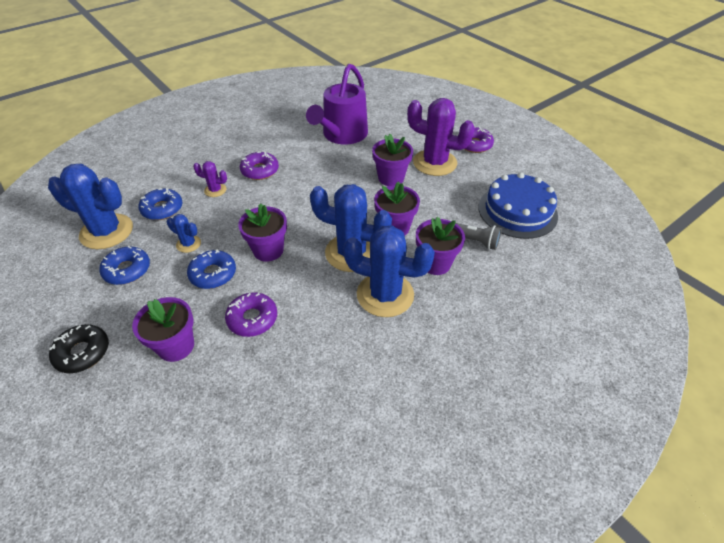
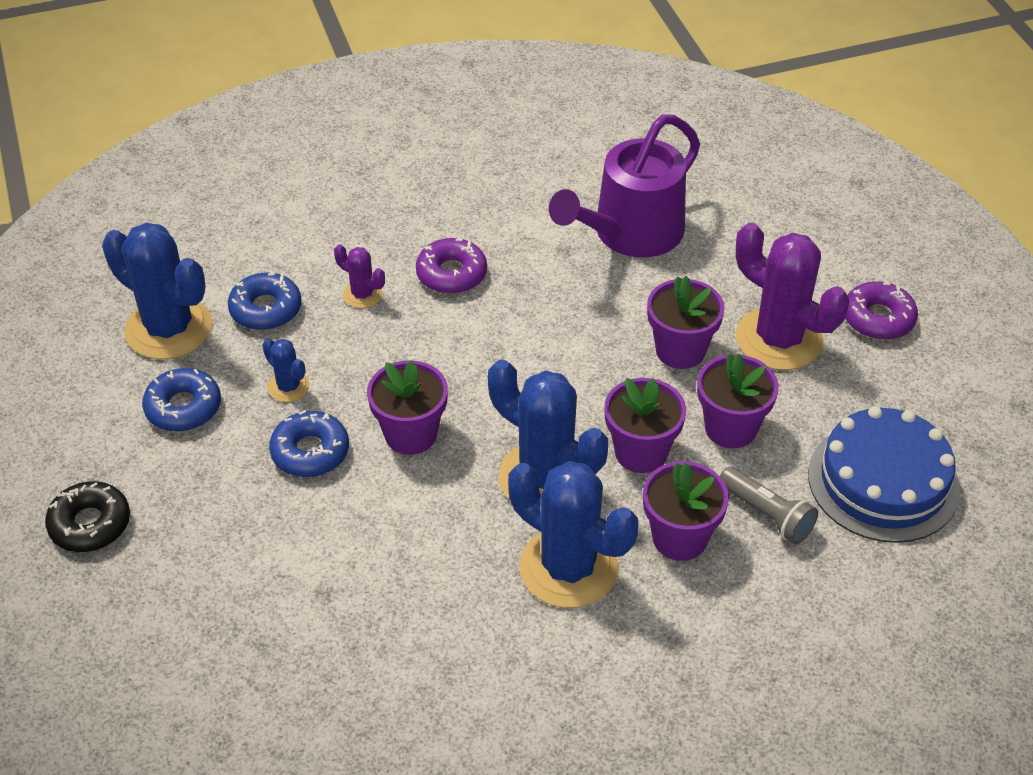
camera: 20 degrees right, 0 degrees up
purple flower pot [132,297,194,362] -> purple flower pot moved to [697,353,779,448]
purple donut [225,292,277,337] -> none

